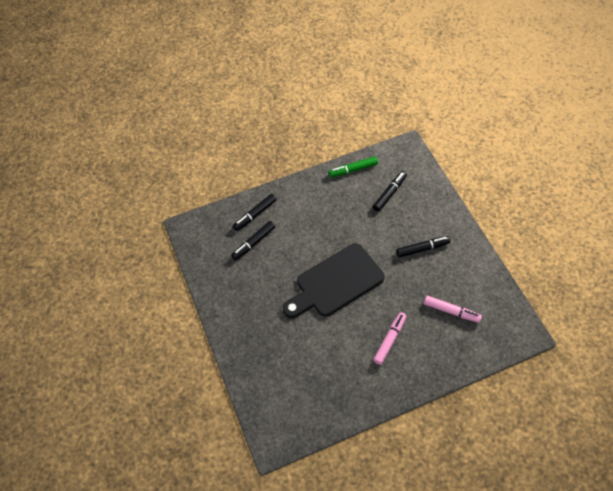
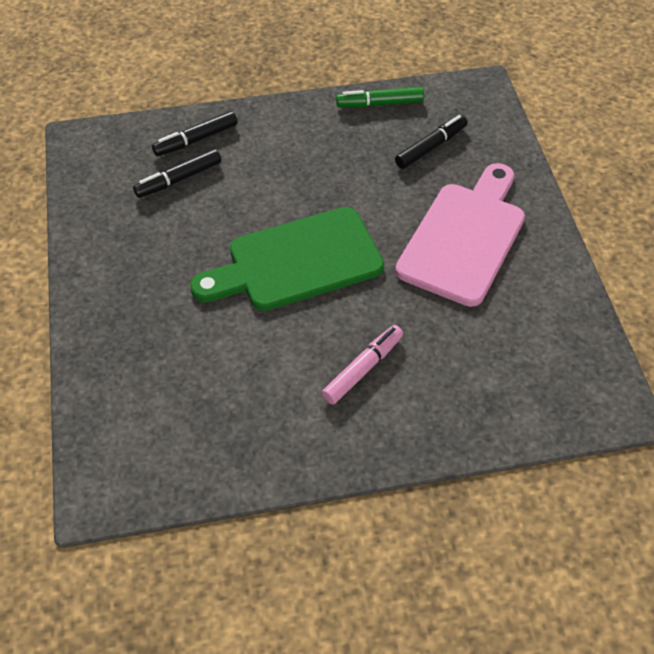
camera: 10 degrees right, 5 degrees down
black cutting board [283,243,385,318] -> green cutting board [190,207,384,311]
black marker [397,236,450,257] -> pink cutting board [395,163,525,307]
pink marker [424,296,482,323] -> none

